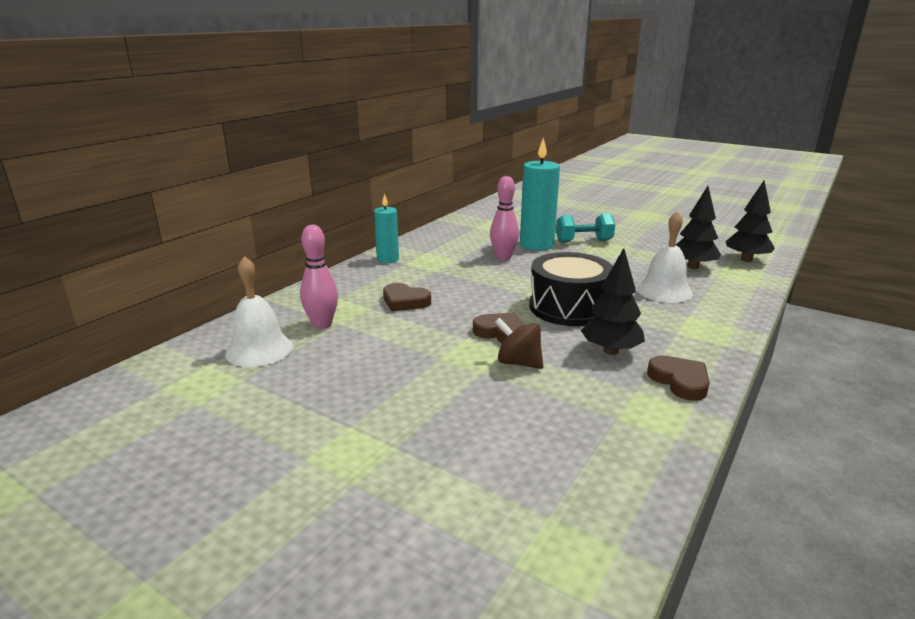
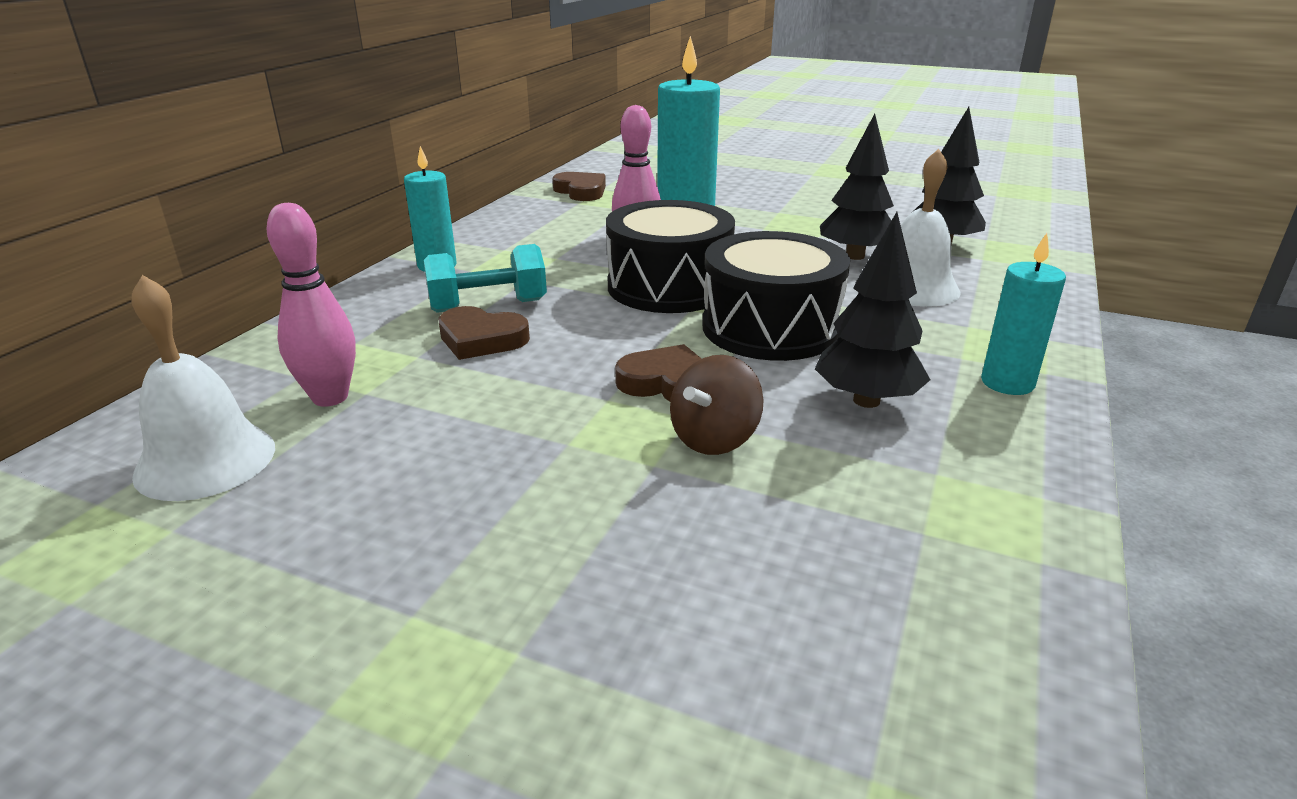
camera: 10 degrees left, 5 degrees up
brown spinning top [495,318,543,369] -> brown spinning top turned 75 degrees counterclockwise [670,355,764,455]
turquoise dumbbell [556,213,615,243] -> turquoise dumbbell moved to [424,244,547,313]
brown heart [647,356,710,401] -> brown heart moved to [553,172,606,201]
black tree [725,181,775,262] -> black tree moved to [820,114,894,260]
none -> black drum [606,200,735,313]
none -> turquoise candle [981,233,1066,395]

